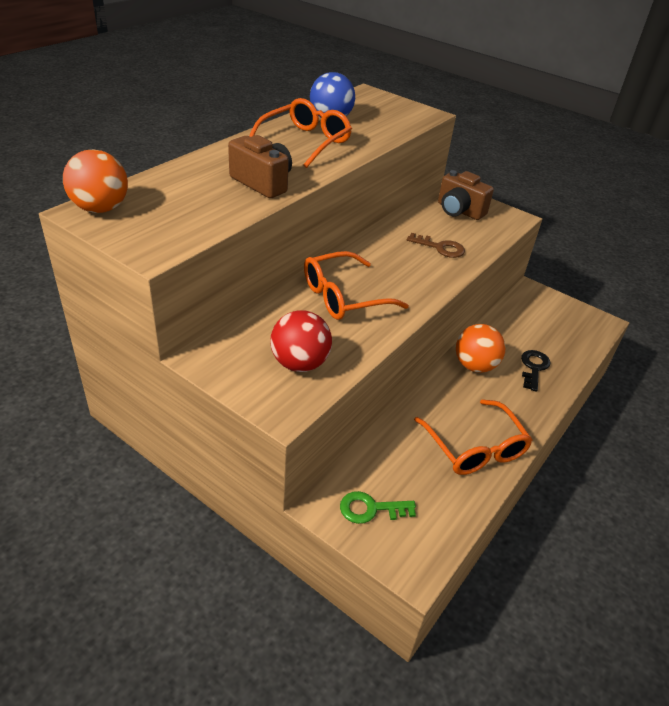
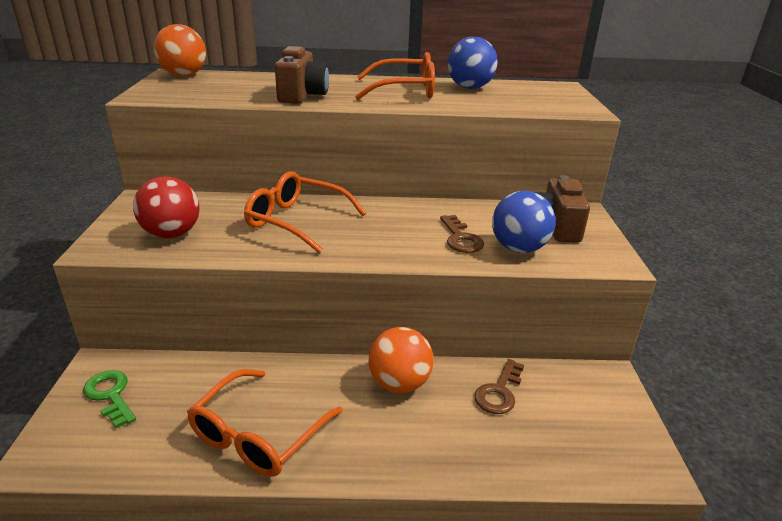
camera: 55 degrees right, 10 degrees down
black key [521,350,550,392] -> none
none -> brown key [475,359,524,414]
none -> blue ball [492,191,556,253]

